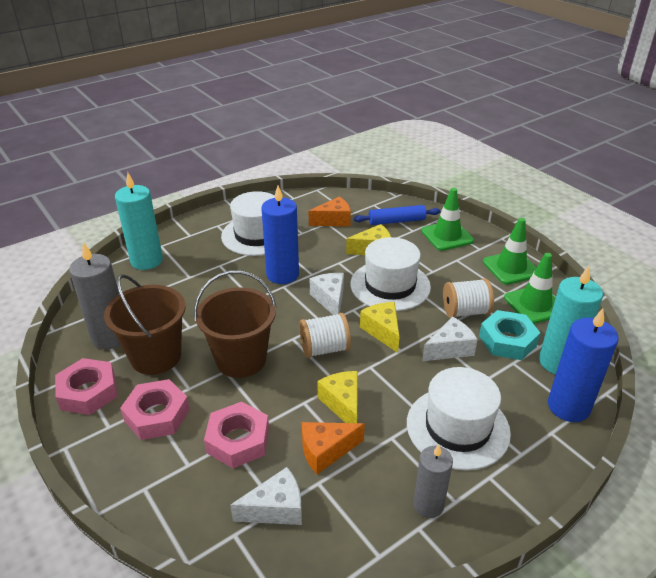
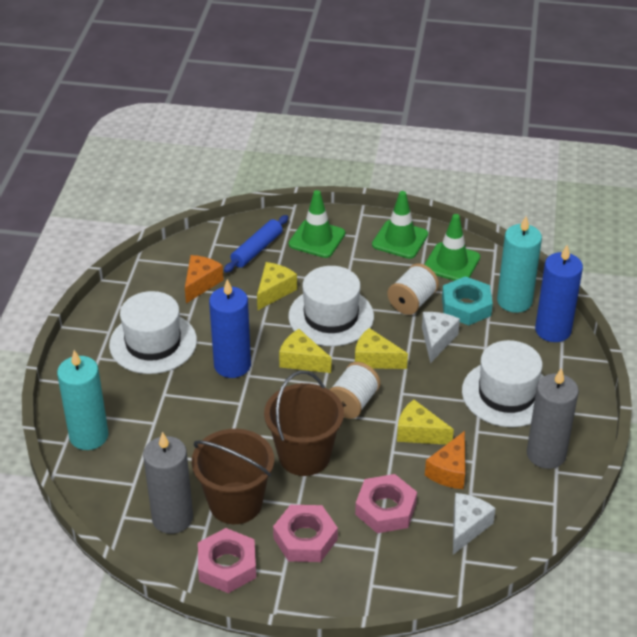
camera: 45 degrees left, 5 degrees up
white cheese [310,273,344,315] -> yellow cheese [279,329,331,373]
grey candle [413,445,453,518] -> grey candle [527,368,579,469], size x1.56

